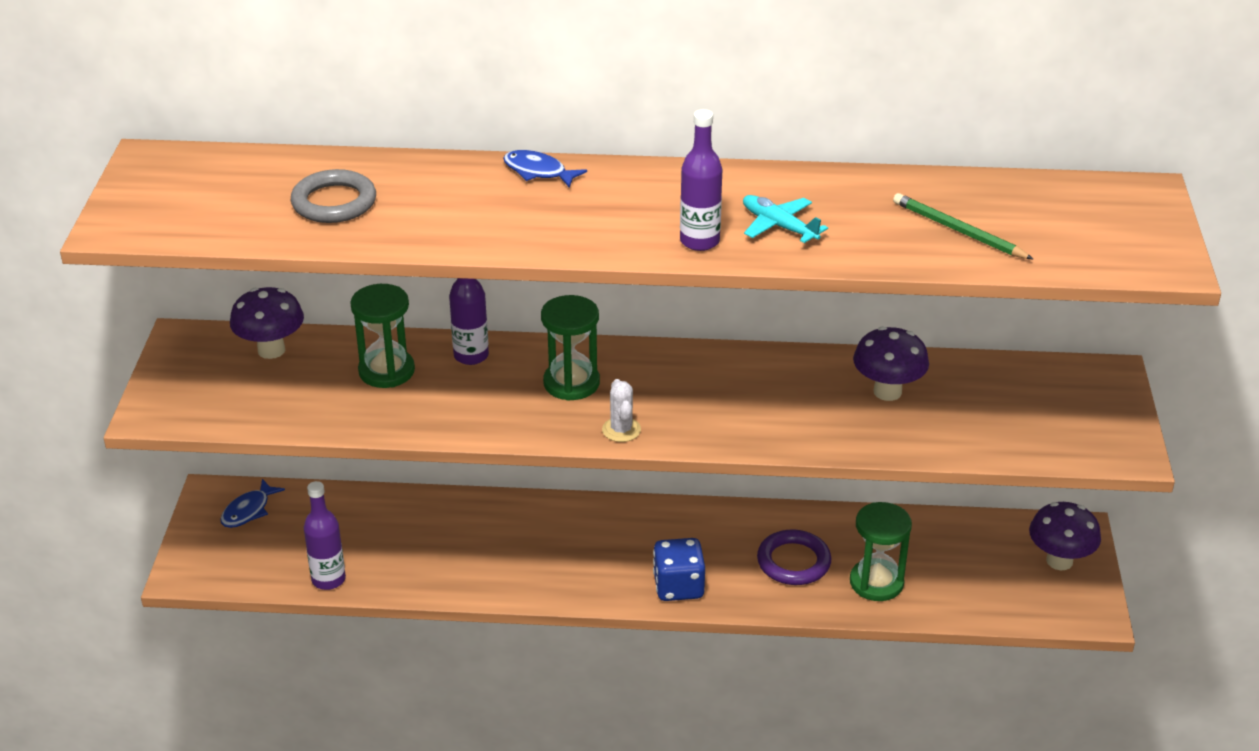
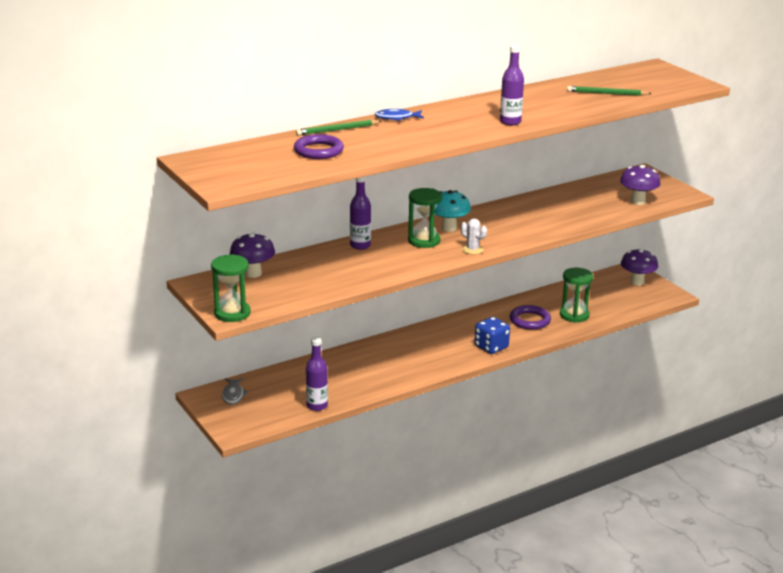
camera: 35 degrees left, 10 degrees down
blue fish [220,479,285,528] -> grey fish [222,378,249,405]
grey ring [291,169,376,223] -> purple ring [294,134,344,159]
green hourglass [350,284,415,388] -> green hourglass moved to [211,254,251,322]
turquoise plane [743,195,828,243] -> none
purple mushroom [853,326,929,401] -> purple mushroom moved to [620,165,660,205]
none -> green pencil [296,120,382,136]
none -> turquoise mushroom [434,190,471,232]

